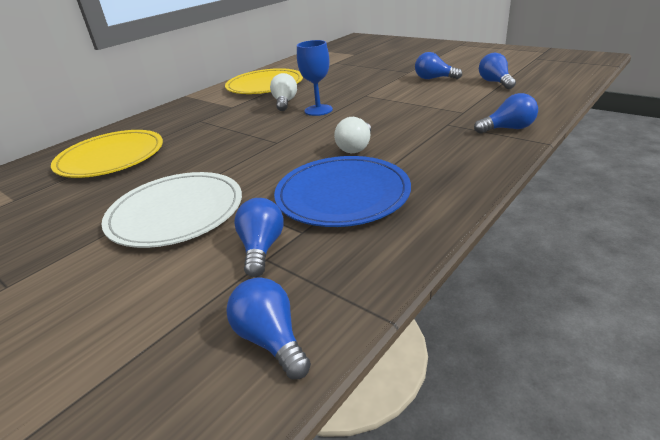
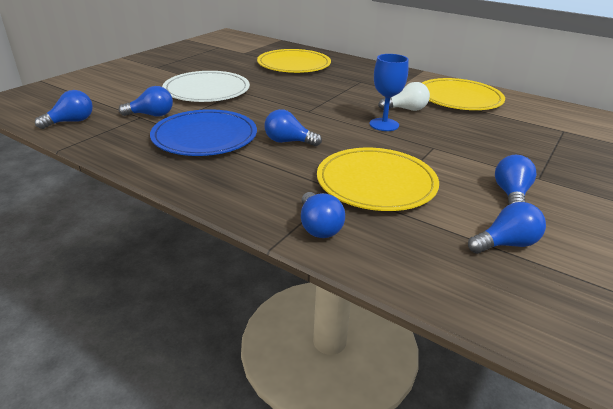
camera: 80 degrees right, 0 degrees up
white light bulb [334,117,371,153] -> blue light bulb [265,109,322,146]
none -> yellow plate [317,148,439,211]

